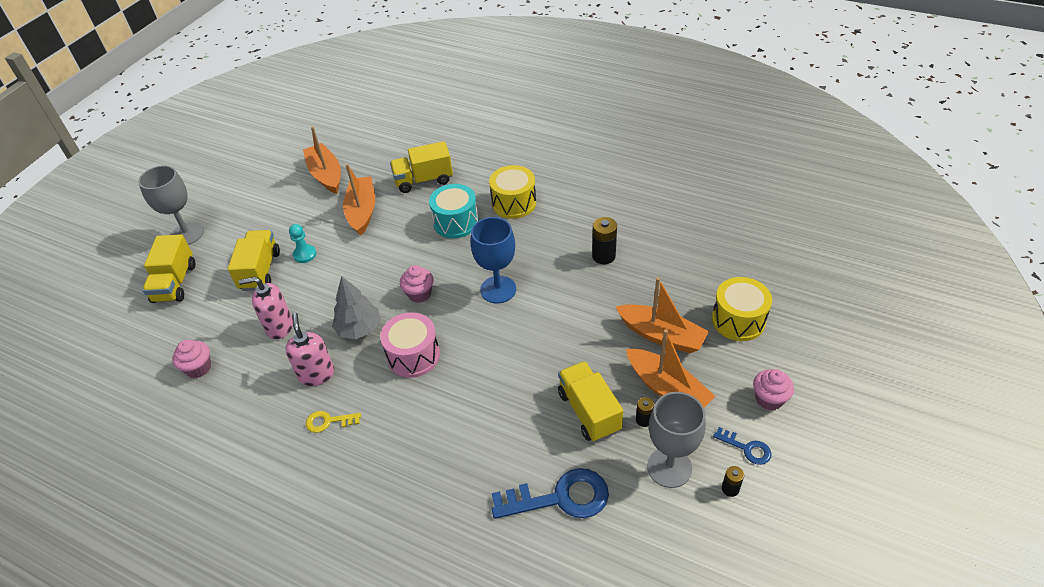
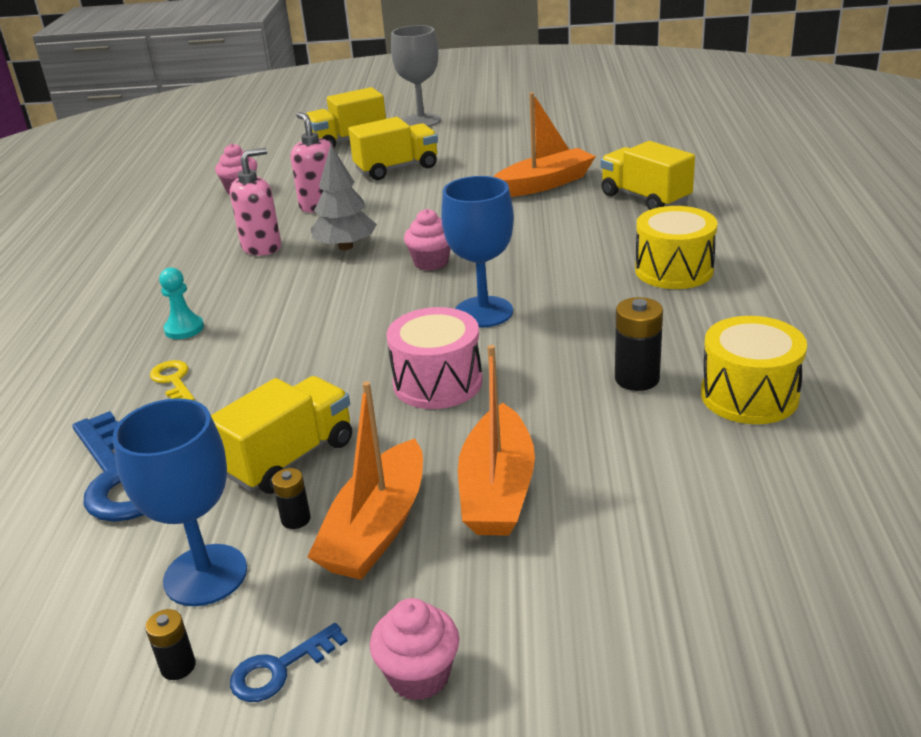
camera: 65 degrees right, 15 degrees down
turquoise pawn [289,224,316,263] -> turquoise pawn moved to [159,267,204,339]
orange boat [303,127,341,194] -> none
yellow key [306,411,361,433] -> yellow key moved to [150,360,195,401]
pink drum [380,312,440,378] -> pink drum moved to [387,307,483,409]
turquoise drum [429,184,479,238] -> none
grey goblet [647,392,706,488] -> blue goblet [113,398,247,606]
yellow drum [712,277,772,341] -> yellow drum moved to [701,316,807,424]
blue key [713,427,772,465] -> blue key turned 45 degrees clockwise [230,623,348,702]

